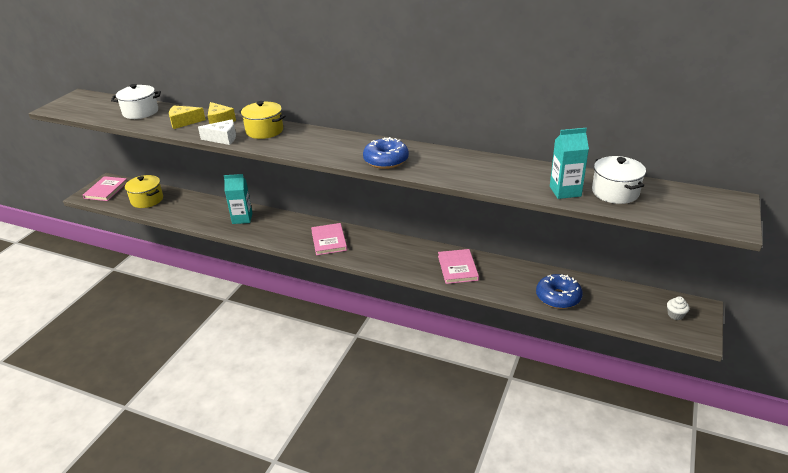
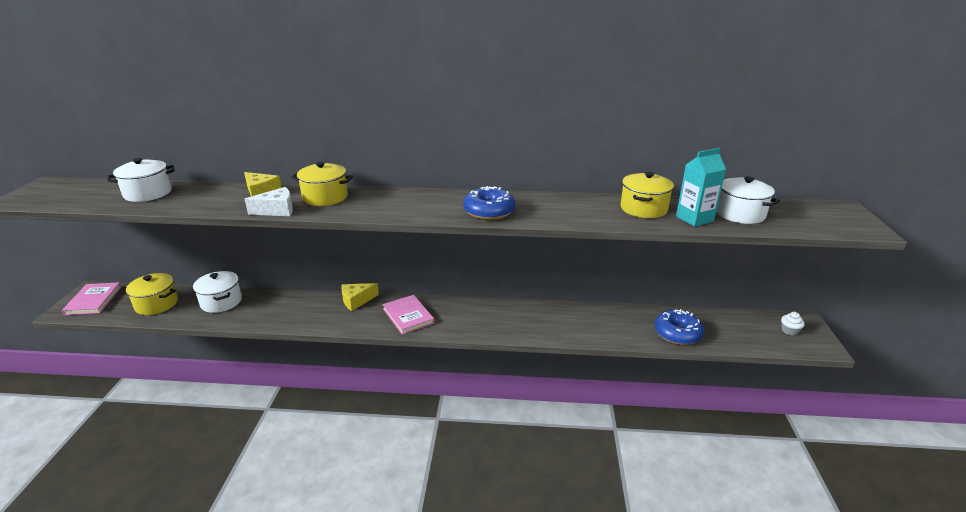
camera: 20 degrees left, 5 degrees down
yellow cheese [169,105,206,129] -> yellow cheese moved to [341,283,379,311]
turquoise carton [224,174,252,224] -> none
pink book [438,249,479,284] -> none
none -> white pot [193,271,242,313]
none -> yellow pot [621,172,674,218]

